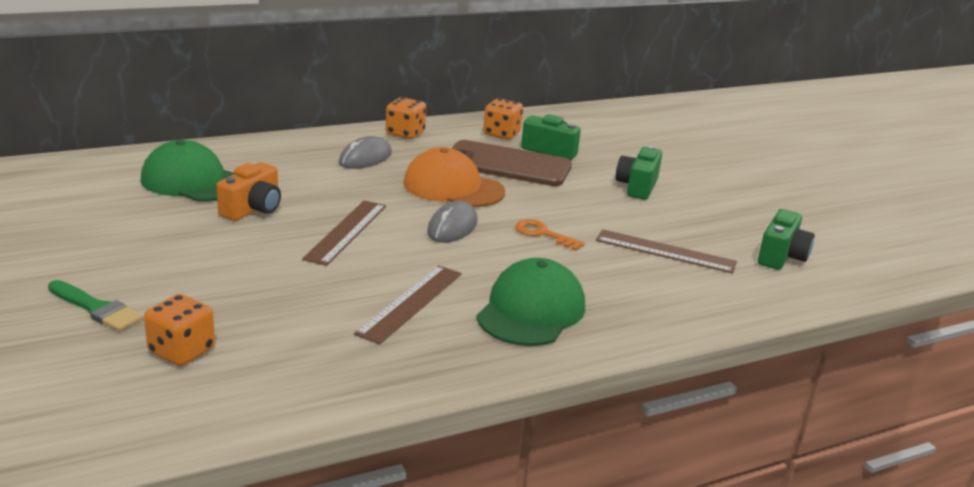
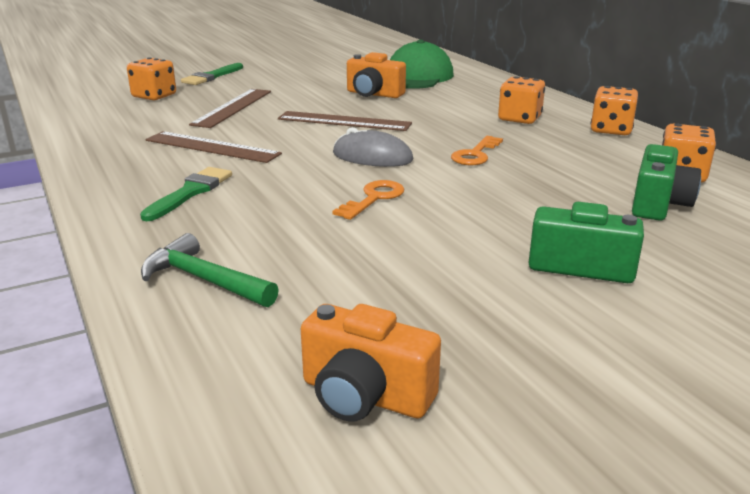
camera: 90 degrees right, 0 degrees up
grey mouse [339,136,392,169] -> orange dice [498,76,545,124]
orange cap [403,147,505,207] -> orange key [451,136,503,165]
brown phone [451,140,572,186] -> none
green cap [476,258,585,346] -> green brush [140,167,232,221]
brown ruler [596,229,737,273] -> brown ruler moved to [189,89,271,128]
green camera [758,209,815,270] -> orange camera [301,304,441,422]
none -> green hammer [141,233,279,307]

